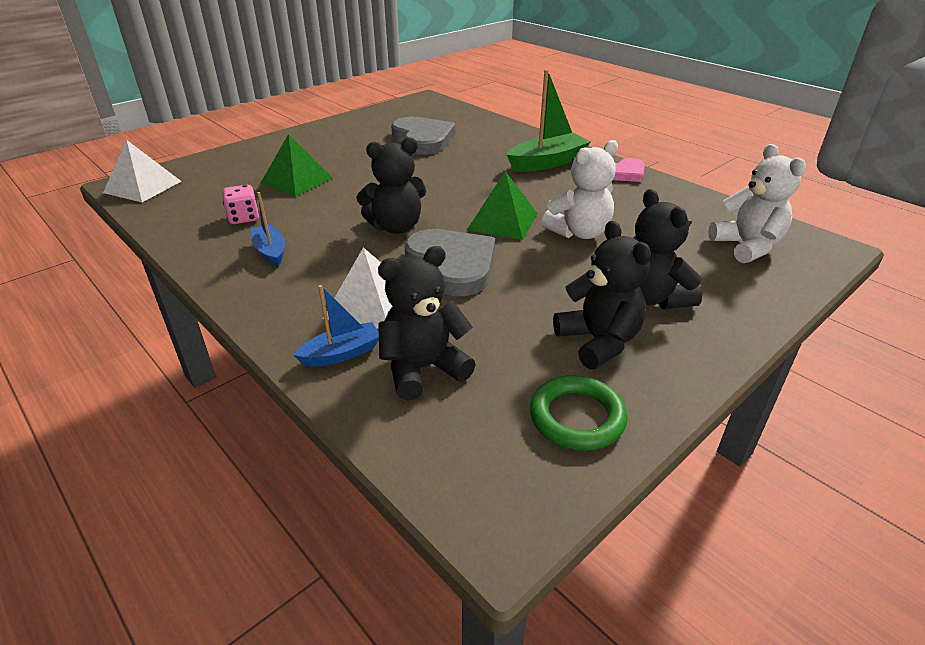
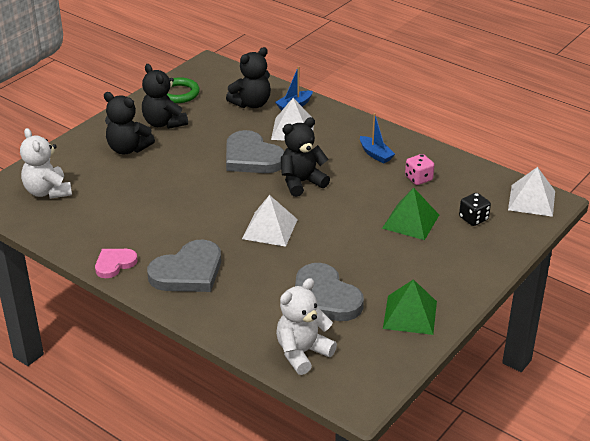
camera: 170 degrees right, 0 degrees up
green pyramid [467,171,538,240] -> green pyramid moved to [383,279,437,335]
green boat [507,69,590,172] -> grey heart [147,240,221,292]
white teddy bear [541,140,618,239] -> white teddy bear moved to [276,278,337,375]
black teddy bear [634,189,702,309] -> black teddy bear turned 150 degrees clockwise [104,92,155,154]
none -> white pyramid [242,195,298,247]
none -> black dice [459,193,491,226]

